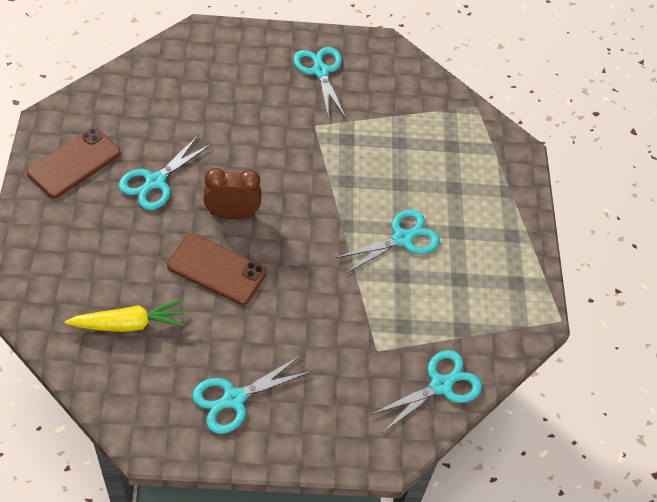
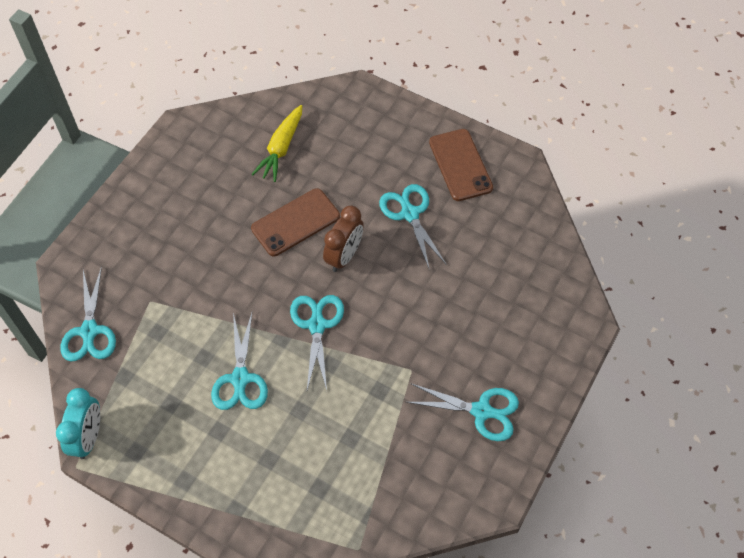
camera: 125 degrees right, 5 degrees up
turquoise scissors [192,355,312,434] -> turquoise scissors moved to [290,295,344,390]
none -> turquoise clock [56,388,100,459]

